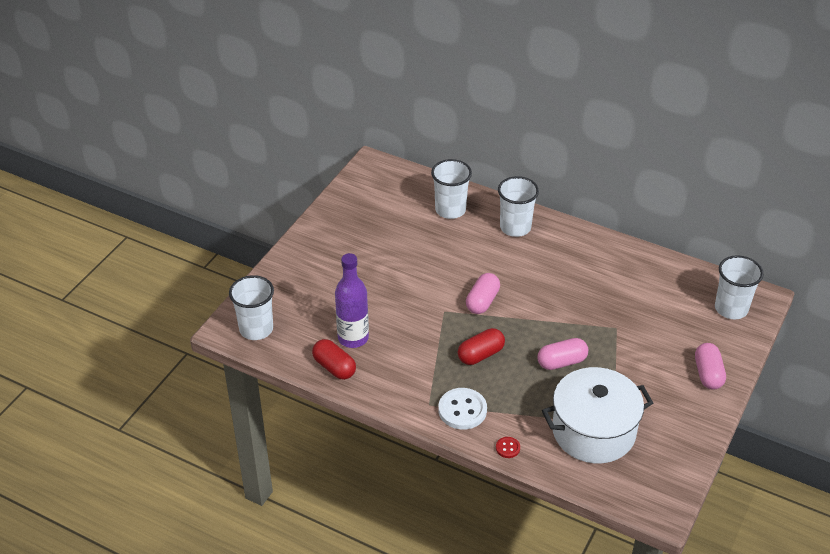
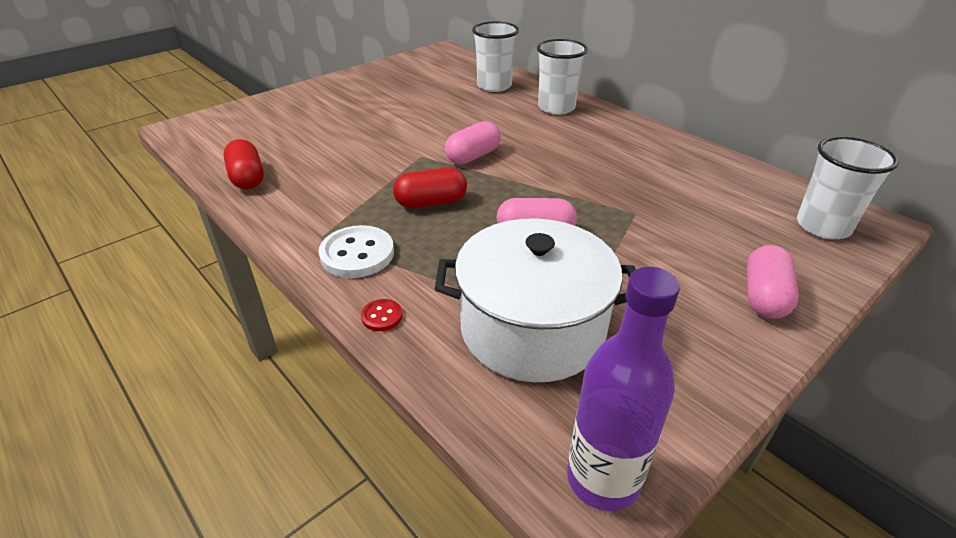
camera: 20 degrees right, 5 degrees down
white cup [229,275,274,340] -> none
purple bottle [335,253,369,348] -> purple bottle moved to [567,267,680,511]

